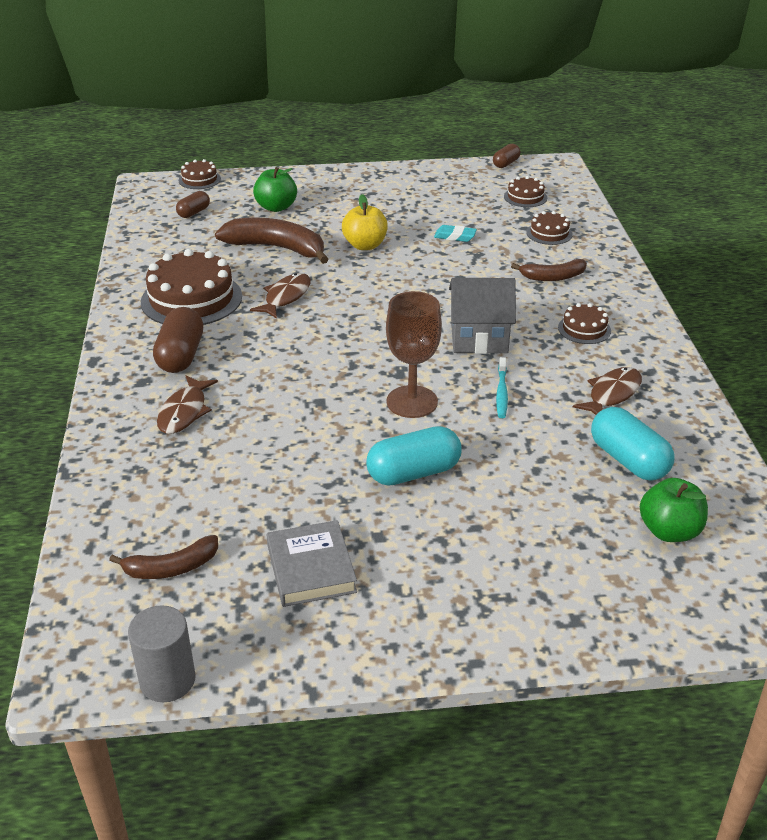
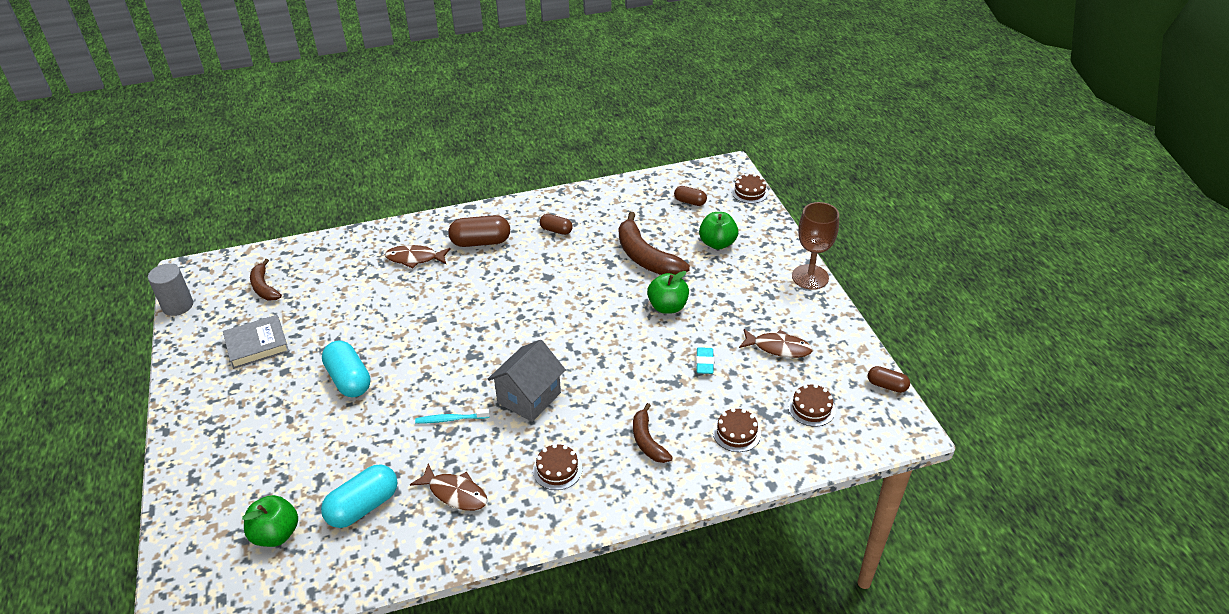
camera: 80 degrees right, 5 degrees up
brown cake [141,249,242,325] -> brown capsule [540,214,573,235]
brown banana [215,218,328,264] -> brown banana turned 135 degrees clockwise [619,212,690,275]
brown fish [250,273,311,319] -> brown fish moved to [739,329,813,358]
yellow apple [342,194,388,250] -> green apple [647,271,689,314]
brown goblet [386,291,442,418] -> brown goblet moved to [792,202,839,290]
grey house [449,278,516,354] -> grey house turned 45 degrees clockwise [487,340,566,422]

